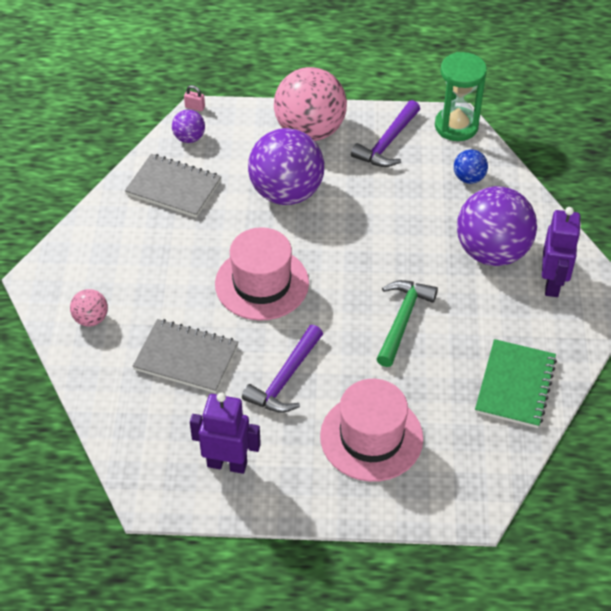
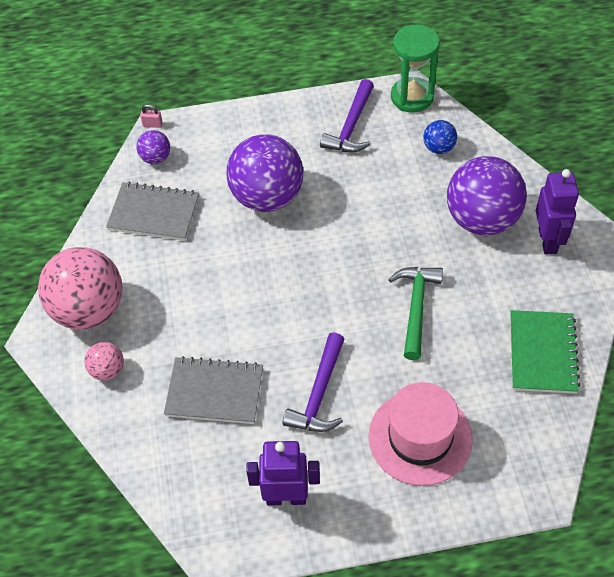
camera: 10 degrees left, 5 degrees up
pink hat [215,227,309,321] -> none
pink ball [274,67,347,141] -> pink ball moved to [38,247,123,329]

